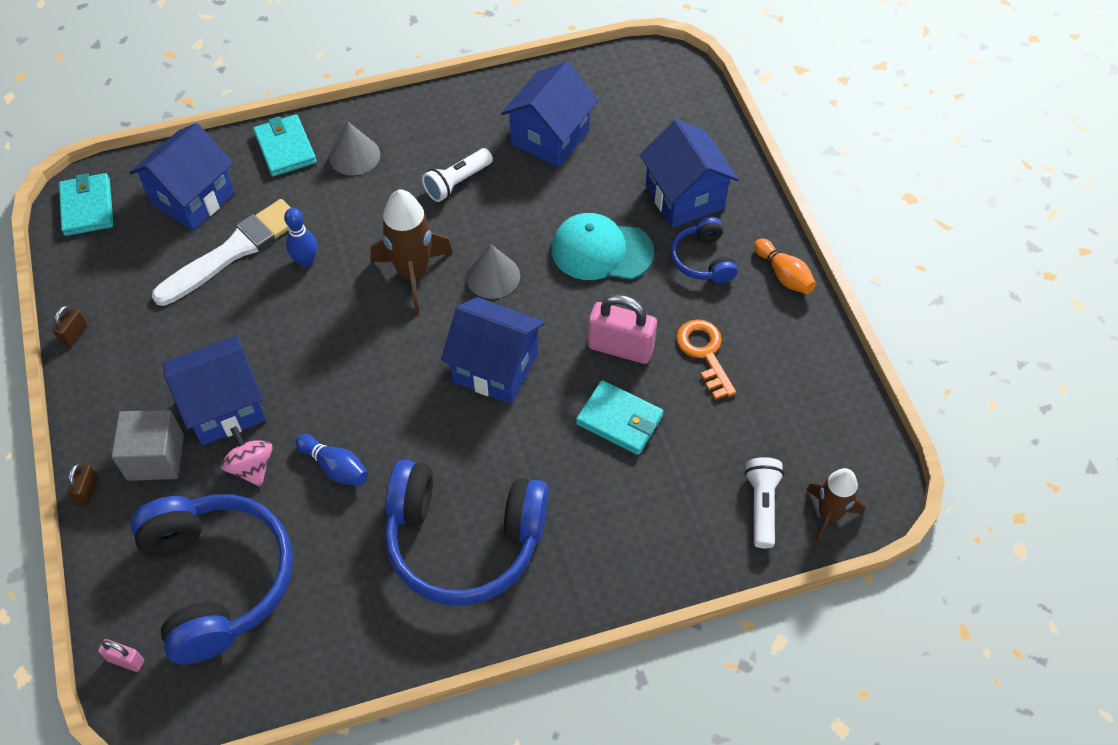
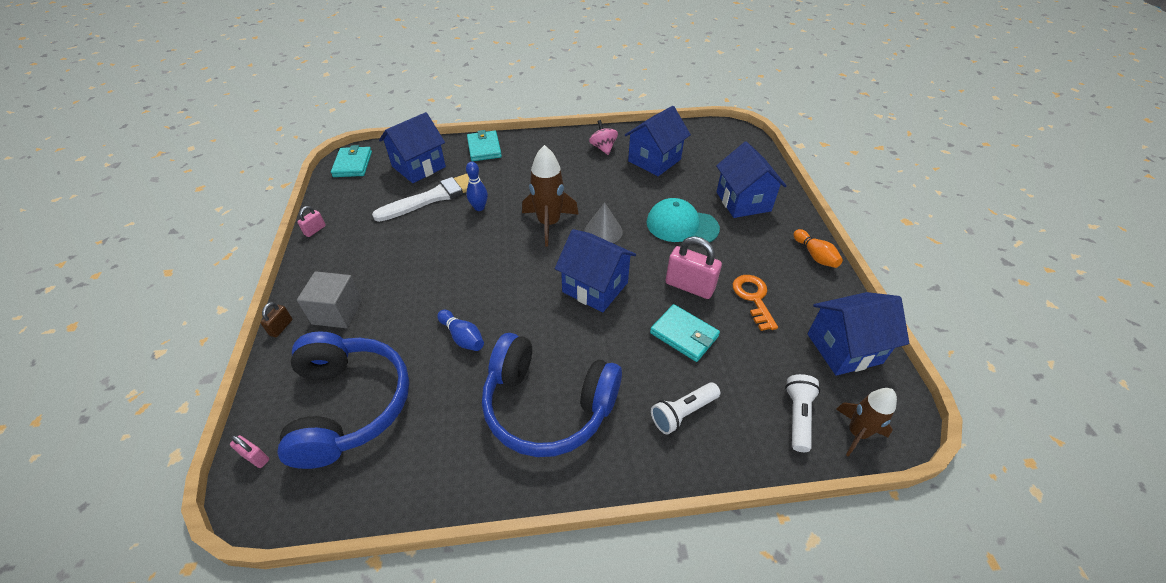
camera: 10 degrees right, 10 degrees down
brown padlock [52,305,87,347] -> pink padlock [297,206,326,237]
blue house [163,335,266,445] -> blue house moved to [808,292,909,376]
pink spinning top [221,426,272,487] -> pink spinning top moved to [589,120,618,155]
grey cone [329,121,380,176] -> none
white flashlight [422,148,493,202] -> white flashlight moved to [651,382,720,434]
blue headphones [671,217,738,283] -> none

